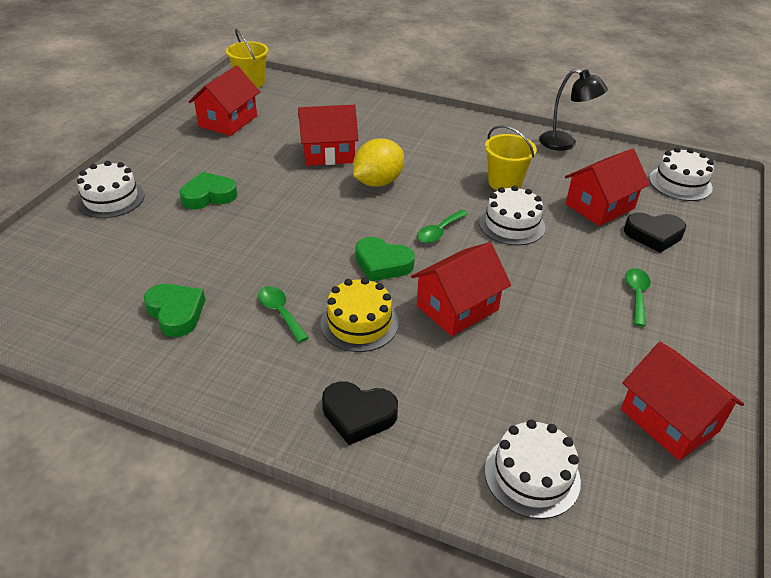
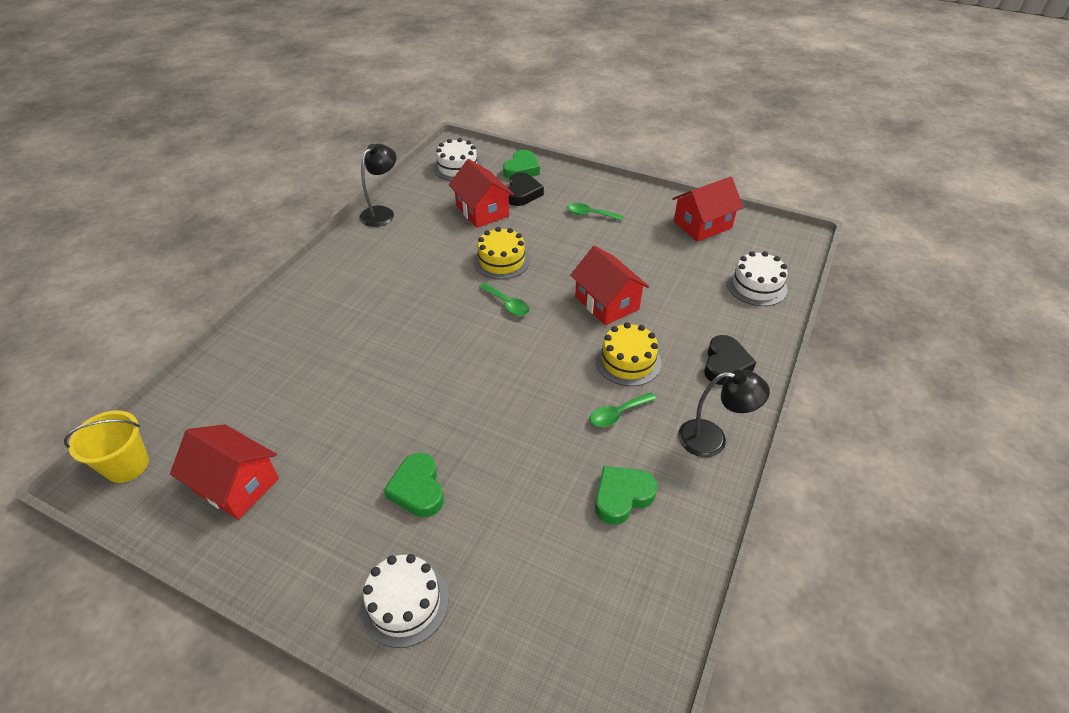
camera: 85 degrees left, 5 degrees up
red house [298,105,358,166] -> none
yellow lemon [353,138,404,187] -> none
green heart [355,237,415,281] -> green heart moved to [503,150,540,179]
white cake [479,185,546,245] -> yellow cake [473,227,530,280]
yellow bucket [485,125,537,191] -> none
none -> black lamp [678,370,770,457]

